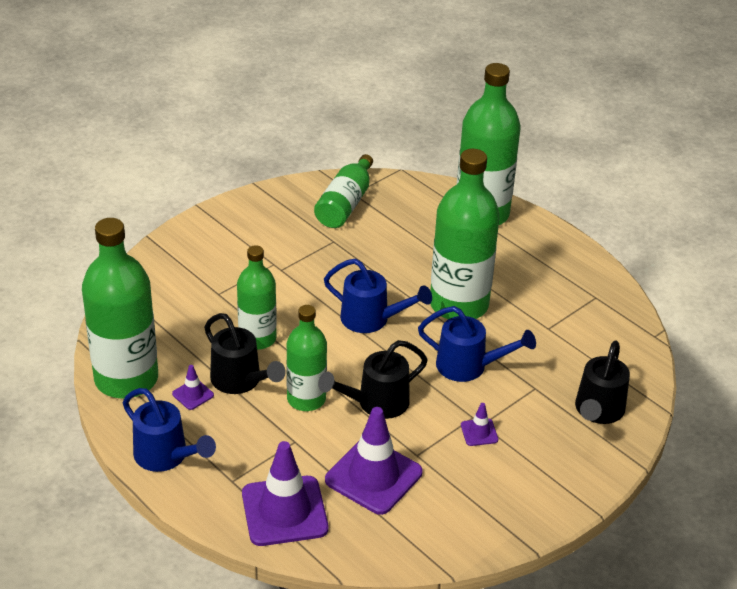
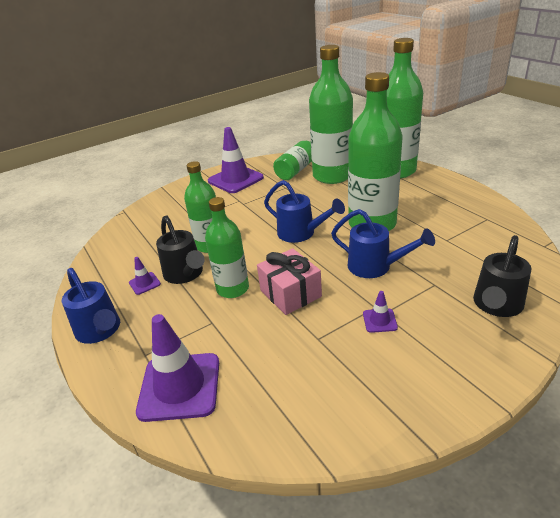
camera: 15 degrees right, 5 degrees down
green bottle [82,218,158,398] -> green bottle moved to [309,45,353,184]
black watering can [318,340,428,419] -> pink gift [257,248,322,315]
purple traffic cone [325,407,423,515] -> purple traffic cone moved to [208,127,264,193]

